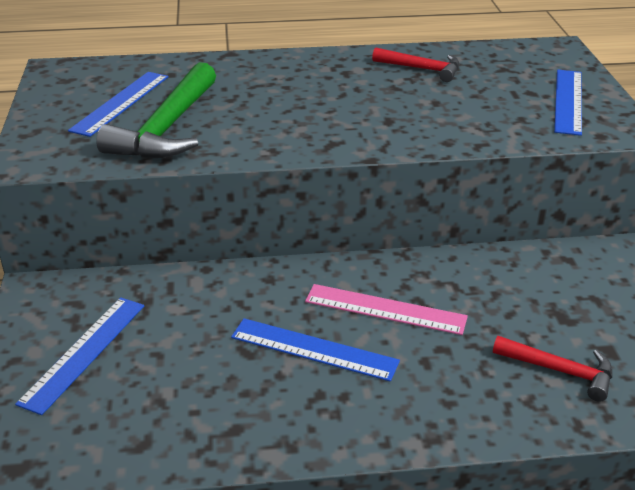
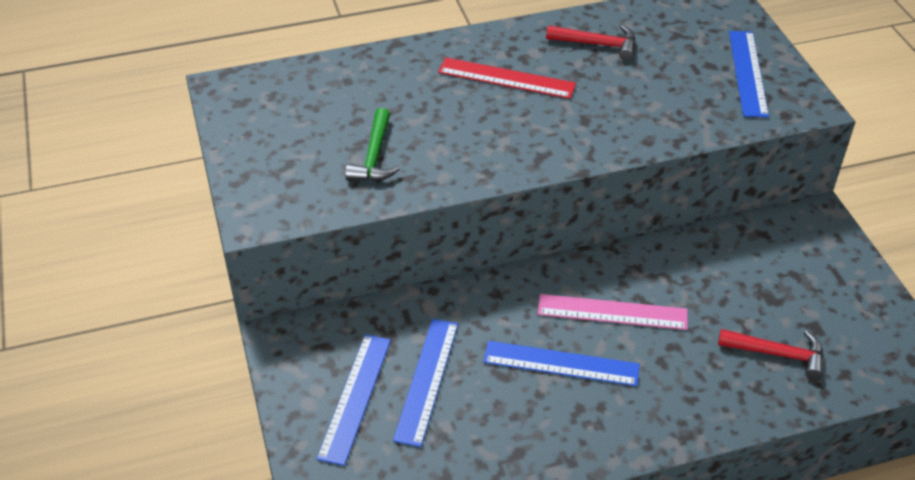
camera: 10 degrees left, 10 degrees up
blue ruler [68,72,169,137] -> blue ruler moved to [393,319,458,447]
green hammer [96,62,216,159] -> green hammer [345,108,400,181], size x0.57
none -> red ruler [438,57,576,99]

